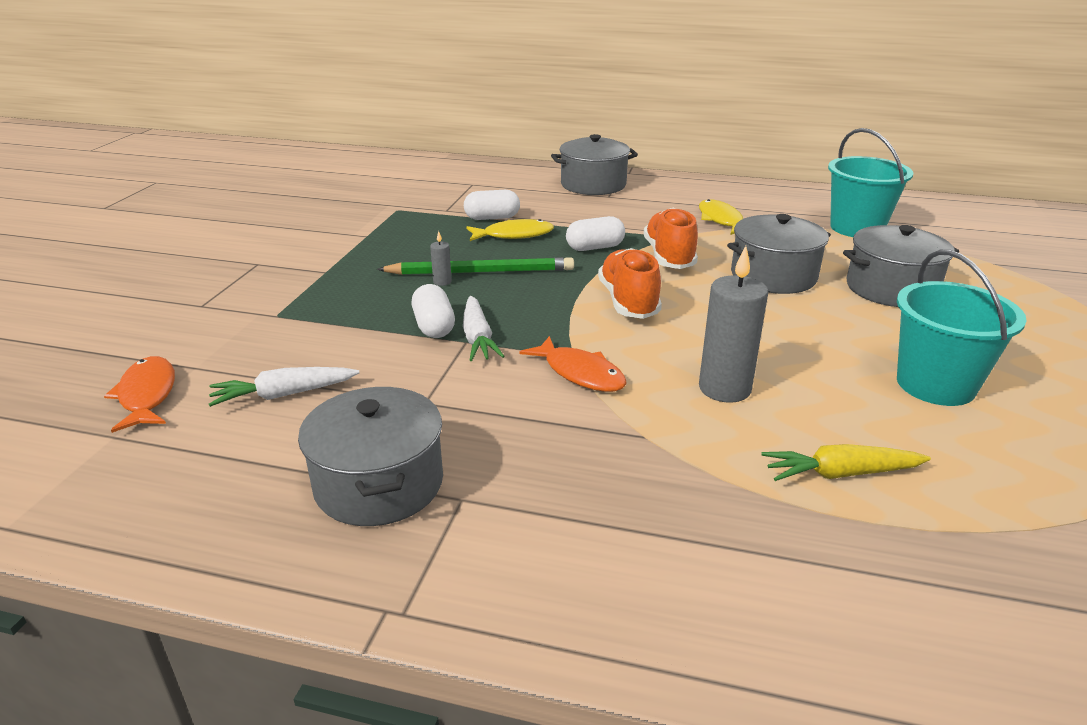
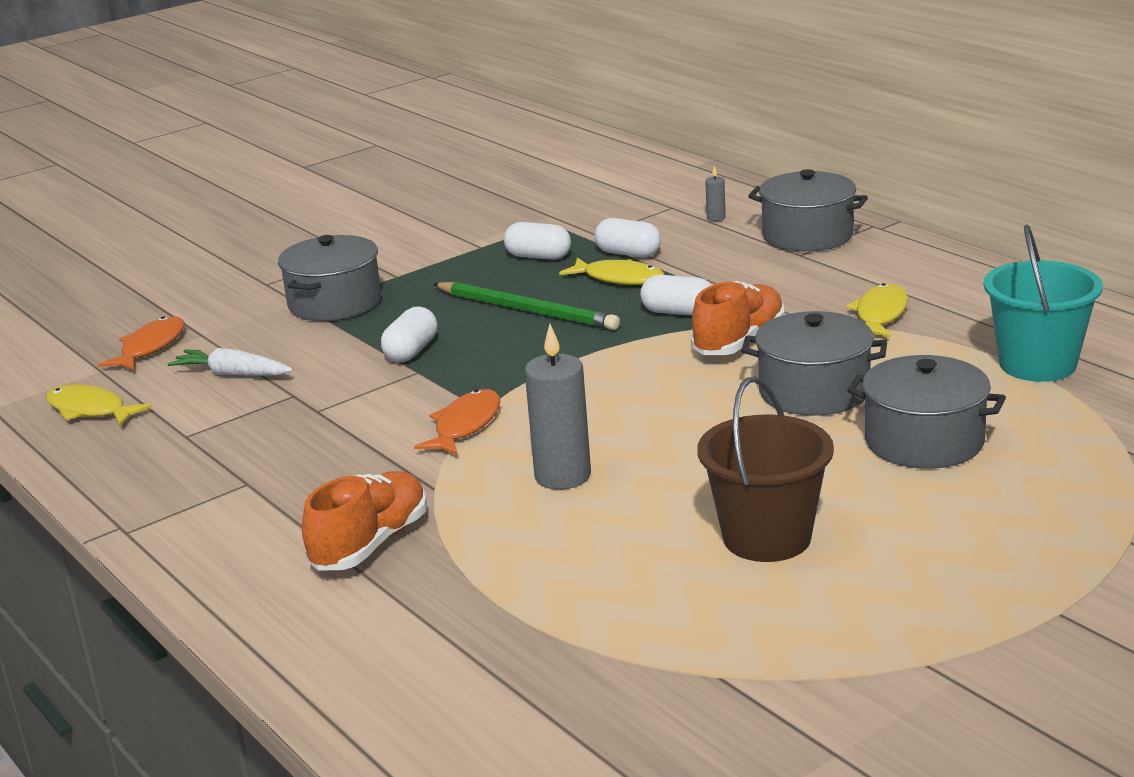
camera: 40 degrees right, 5 degrees down
grey pot [298,387,443,526] -> grey pot moved to [278,235,381,321]
grey candle [430,231,452,286] -> grey candle moved to [705,165,726,221]
white carrot [463,296,505,361] -> none
orange fish [519,336,627,392] -> orange fish turned 150 degrees counterclockwise [414,389,501,455]
orange shoe [598,248,662,319] -> orange shoe moved to [302,471,427,571]
yellow carrot [761,444,931,481] -> none
turquoise bucket [897,250,1027,406] -> brown bucket [697,377,834,562]
none -> yellow fish [46,384,152,426]
none -> white capsule [504,222,571,260]

